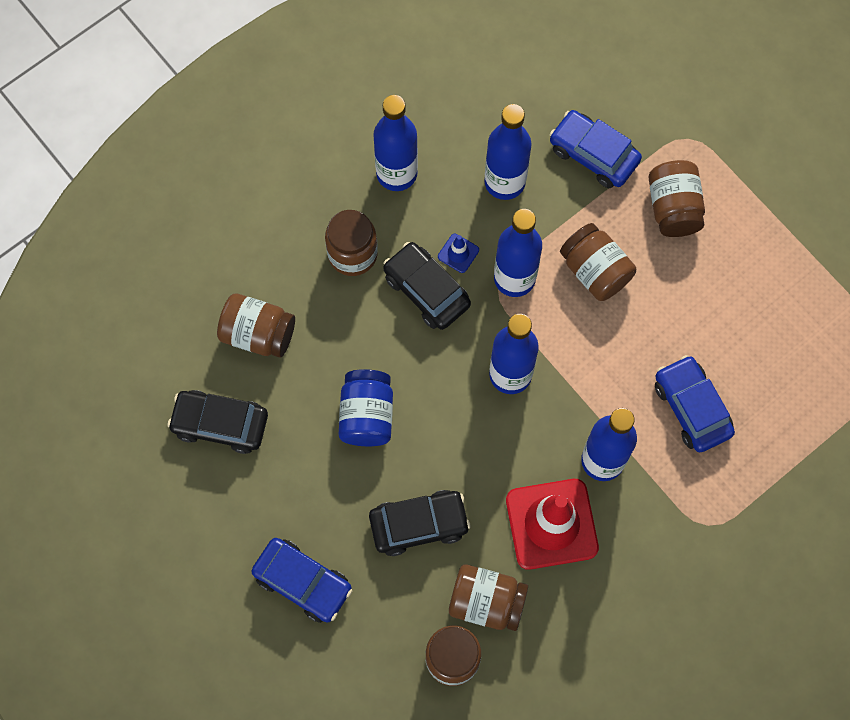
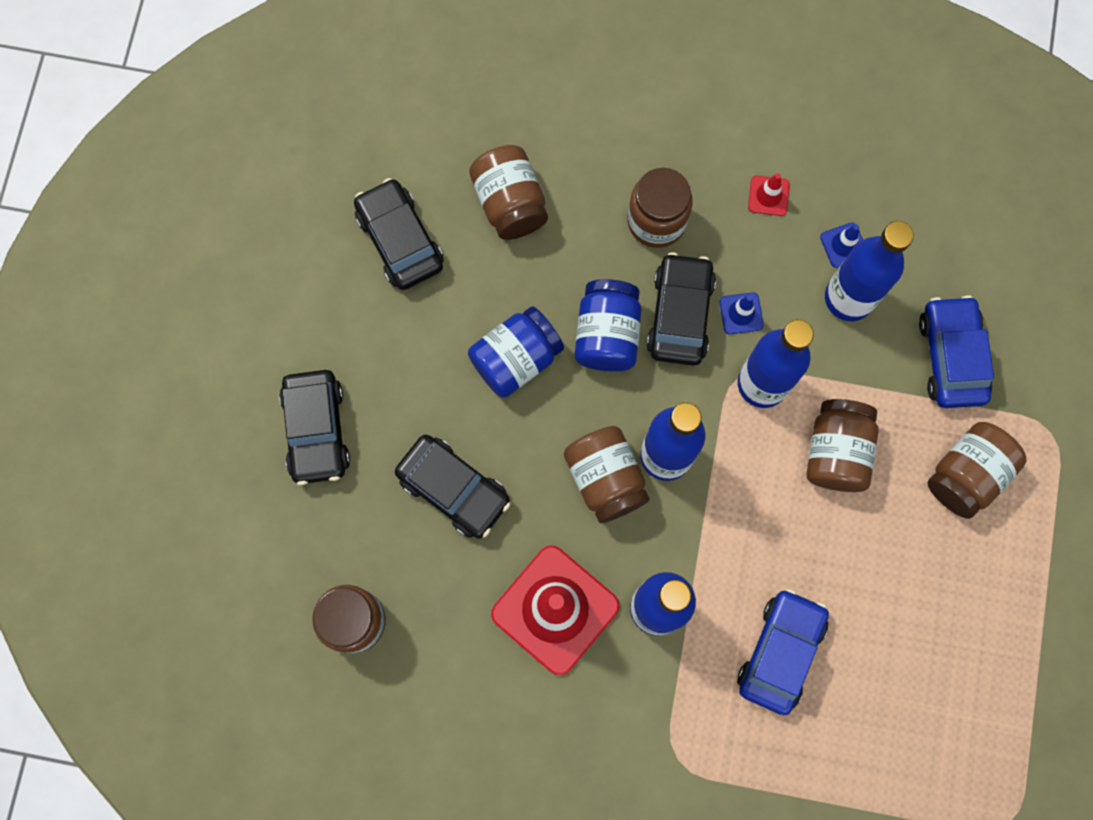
camera: 50 degrees right, 5 degrees up
blue car [251,538,352,623] -> black car [279,370,350,485]
blue bottle [373,95,418,191] -> red traffic cone [748,173,790,216]
brown jar [449,564,528,631] -> brown jar moved to [564,426,650,523]
none -> blue jar [575,279,641,371]
none -> blue traffic cone [820,223,863,268]

